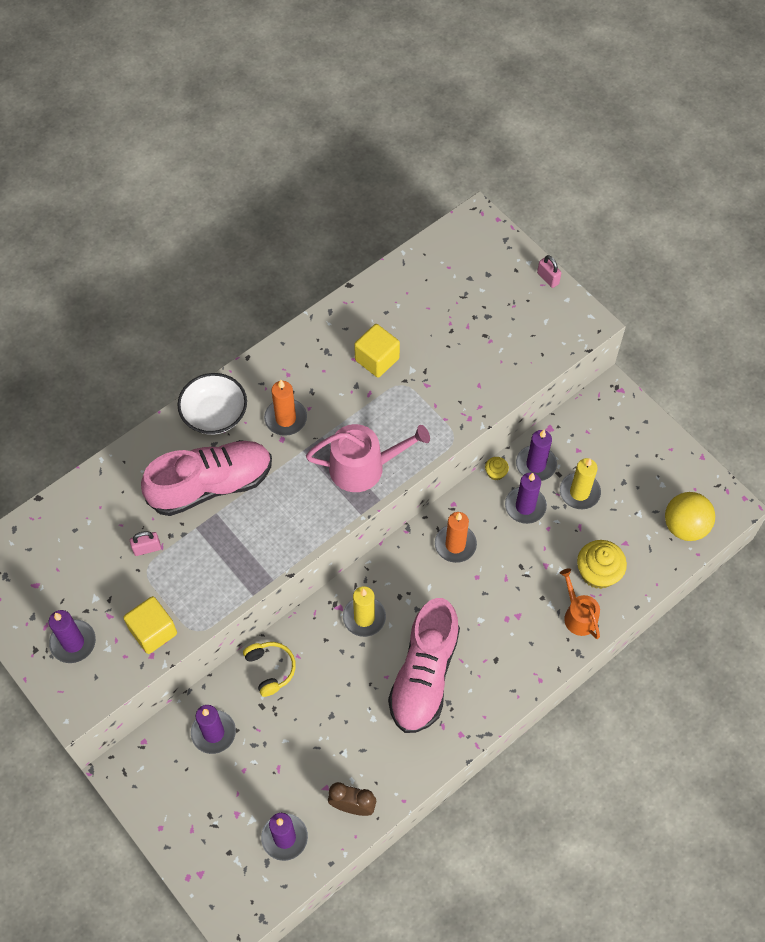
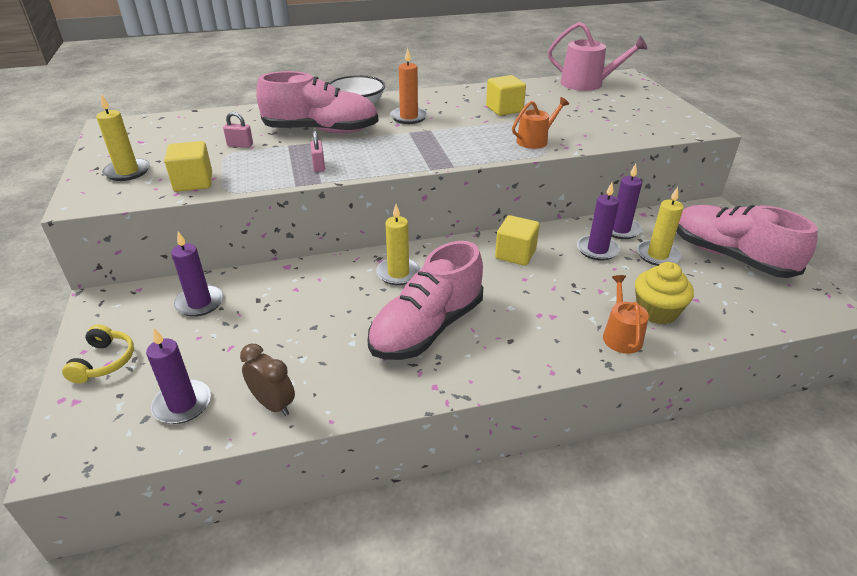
camera: 25 degrees right, 25 degrees down
purple candle [49,610,96,663] -> yellow candle [96,94,150,181]
yellow headphones [243,642,296,697] -> yellow headphones moved to [62,324,134,384]
pink watering can [306,424,430,492] -> pink watering can moved to [548,22,648,91]
orange candle [435,512,477,563] -> yellow cube [495,215,540,266]
yellow cupcake [485,457,509,481] -> none
pink padlock [537,255,561,288] -> pink padlock moved to [310,131,325,172]
yellow ball [665,492,715,541] -> none
none -> orange watering can [512,97,569,149]
none -> pink shoe [676,205,818,278]

